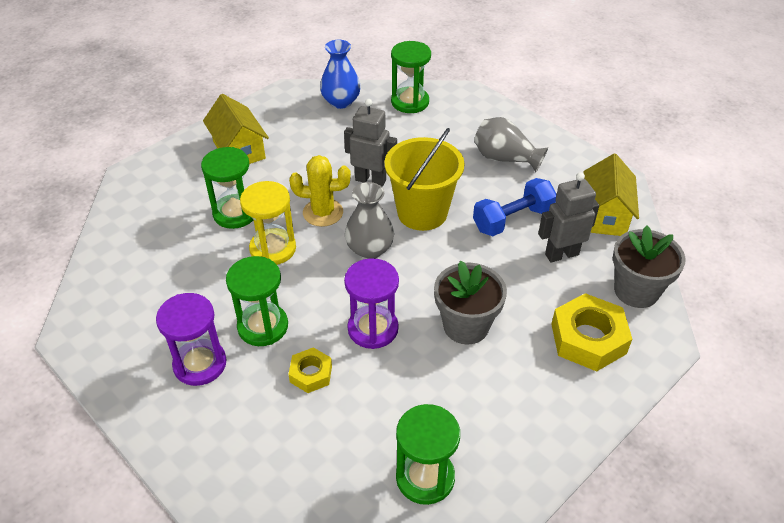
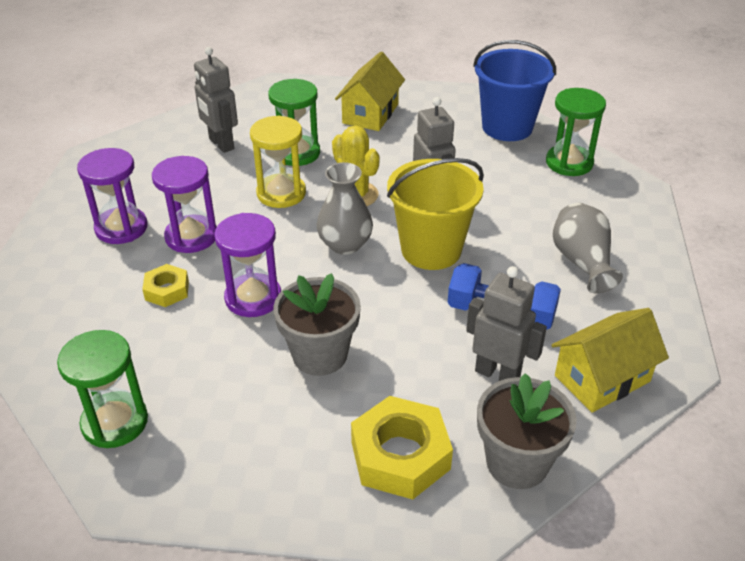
camera: 50 degrees right, 5 degrees down
green hourglass [226,256,288,346] -> purple hourglass [152,156,217,253]
blue vase [320,40,361,109] -> blue bucket [473,40,556,141]
none -> grey robot [194,47,238,153]

